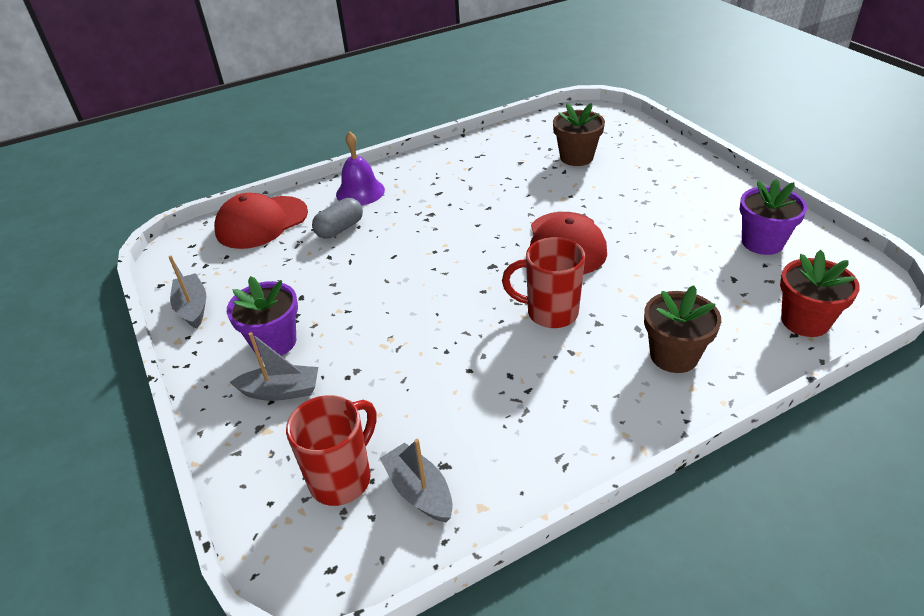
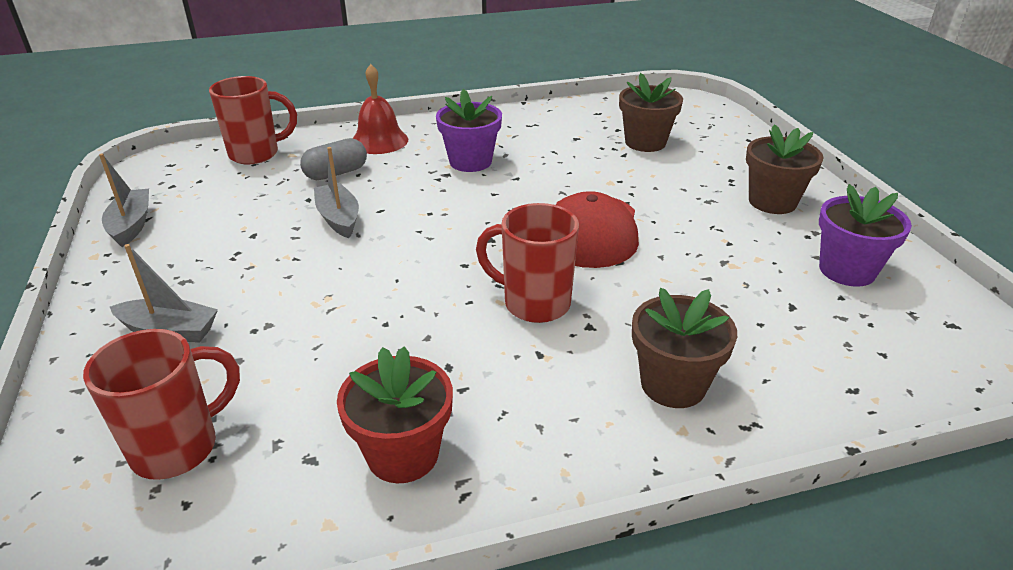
camera: 10 degrees right, 5 degrees down
red cap [214,193,308,249] -> red mug [209,76,297,164]
purple flower pot [227,276,298,356] -> purple flower pot moved to [436,89,502,172]
purple bell [336,131,385,206] -> red bell [353,64,408,154]
grey boat [380,439,453,522] -> grey boat moved to [314,147,359,238]
red flower pot [780,250,860,337] -> red flower pot moved to [337,346,453,483]
none -> brown flower pot [746,124,824,214]

